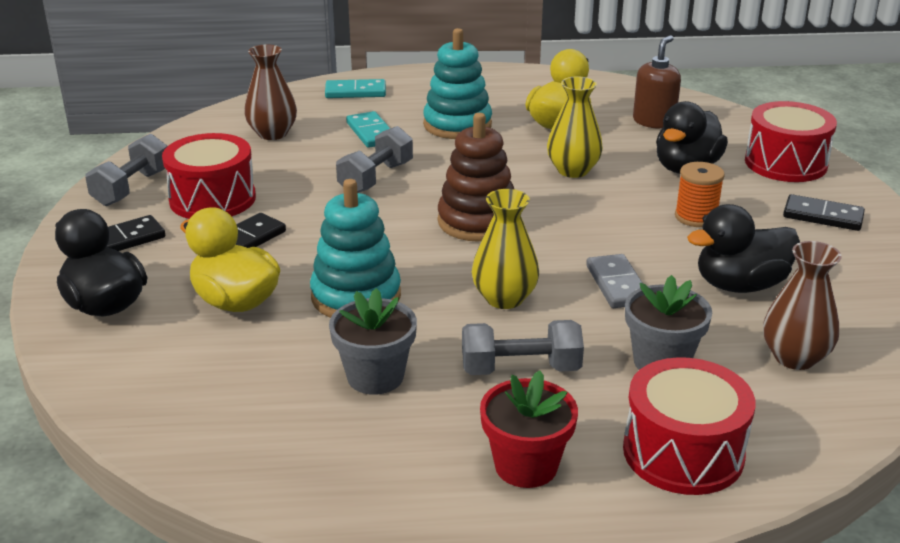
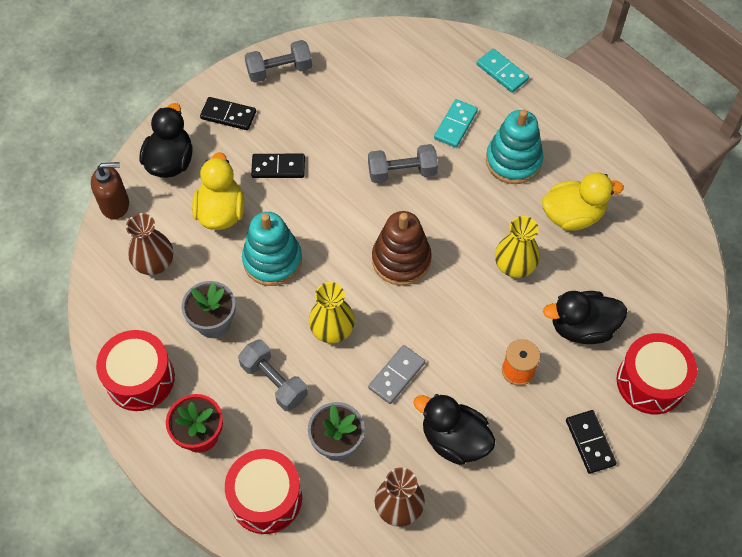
camera: 50 degrees right, 30 degrees up
red drum [162,133,256,219] -> red drum moved to [96,330,175,411]
brown vase [244,44,297,140] -> brown vase moved to [126,213,173,275]
brown soap dispenser [633,35,681,129] -> brown soap dispenser moved to [91,162,129,220]

